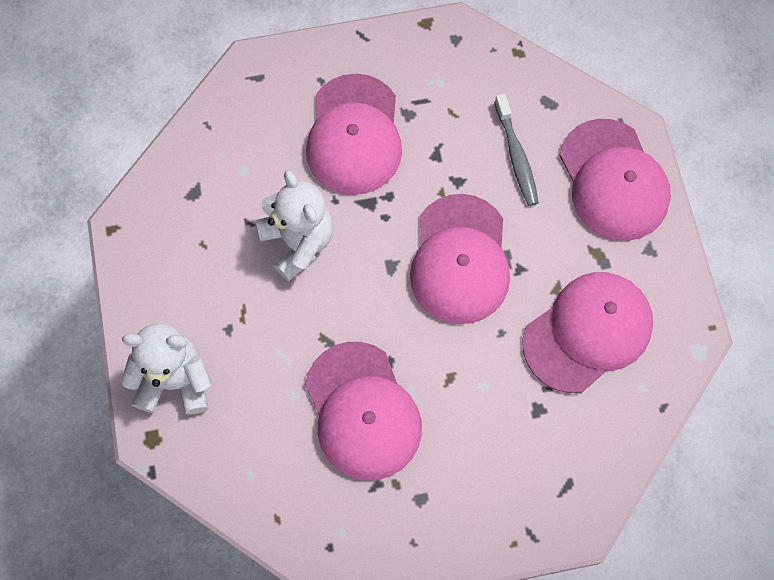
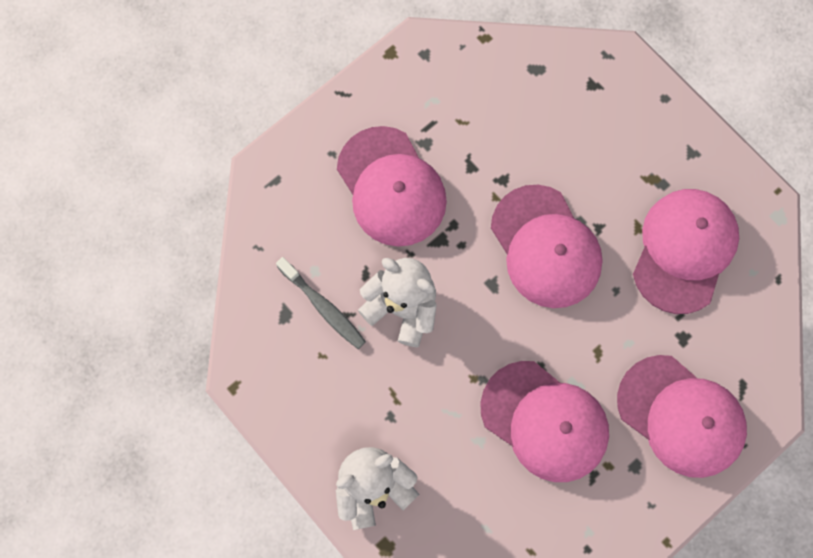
camera: 30 degrees left, 5 degrees up
grey toothbrush [494,94,539,206] -> grey toothbrush moved to [276,257,366,349]
pink cap [559,119,671,241] -> pink cap moved to [617,355,747,478]

